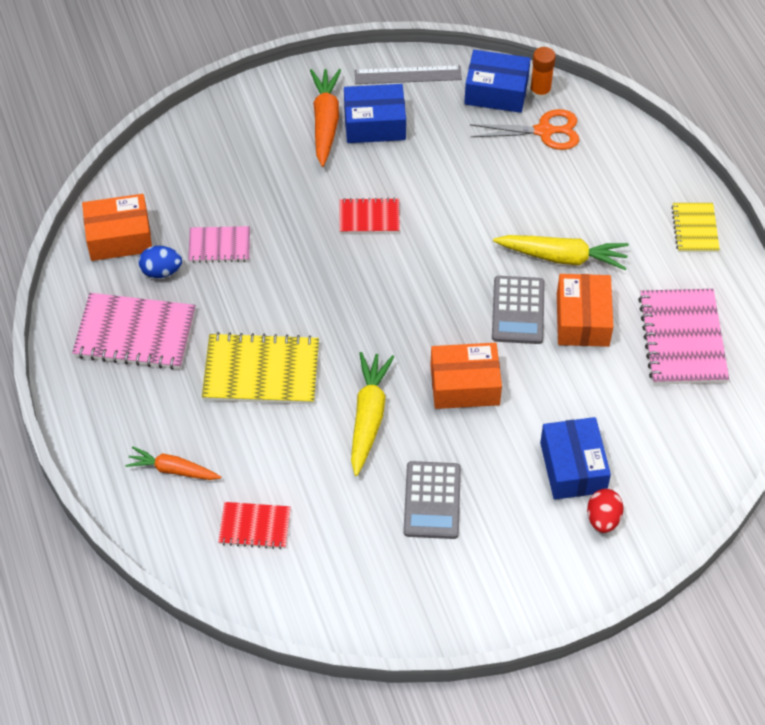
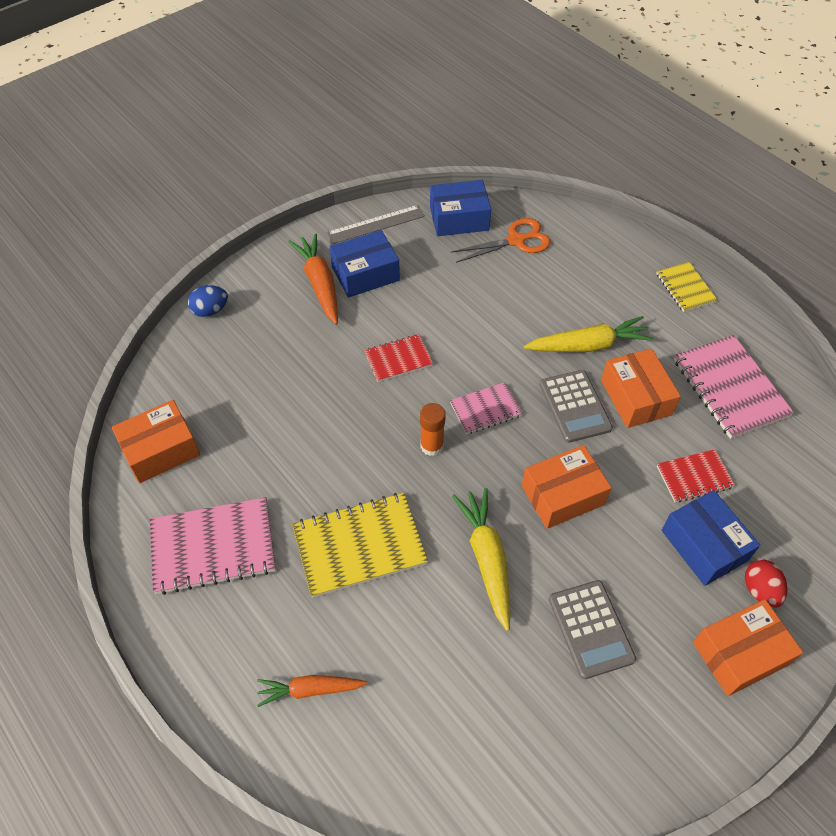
camera: 20 degrees left, 0 degrees up
blue egg [139,246,182,278] -> blue egg moved to [188,285,228,317]
pink notebook [188,226,250,263] -> pink notebook moved to [450,382,523,434]
red notebook [218,502,291,549] -> red notebook moved to [657,449,735,502]
orange glue stick [530,47,556,100] -> orange glue stick moved to [420,403,446,456]
none -> orange box [693,599,803,696]

